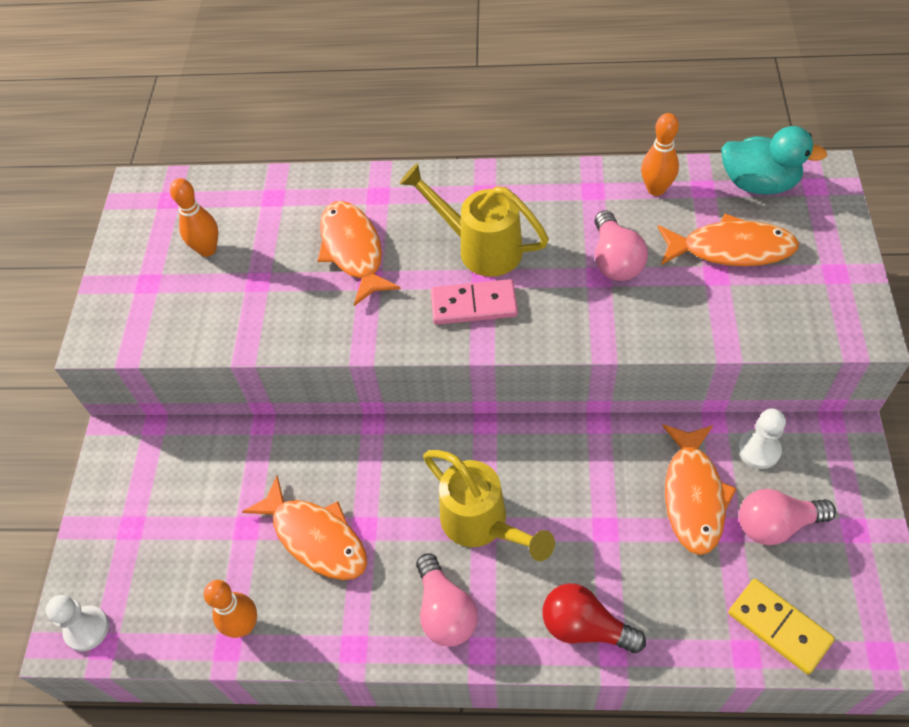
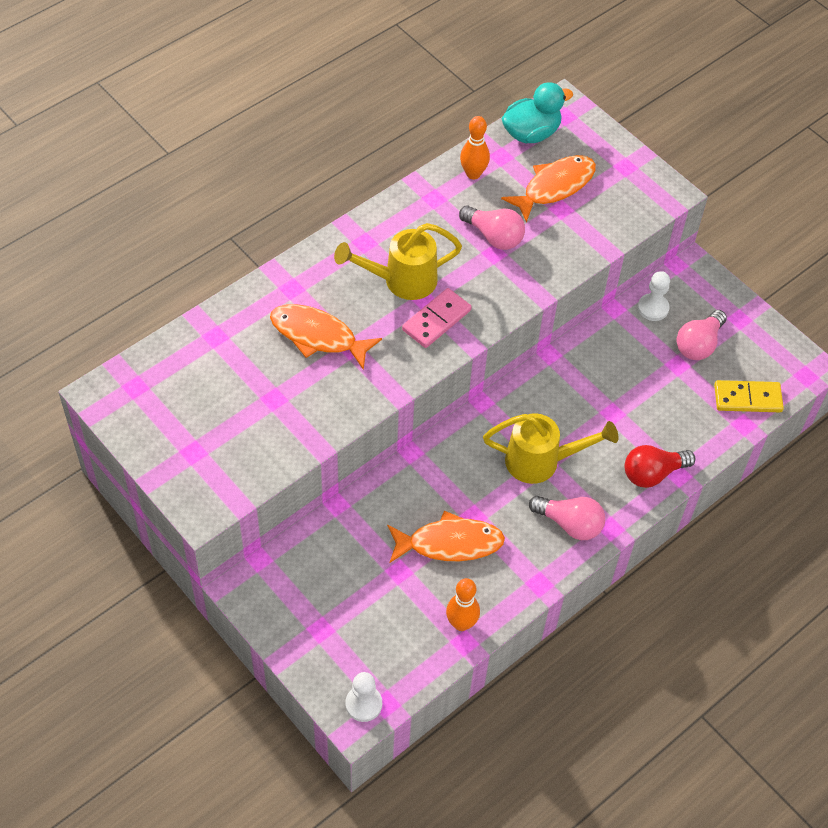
camera: 50 degrees left, 0 degrees up
orange bowling pin [170,178,218,257] -> none
orange fish [662,424,737,555] -> none

